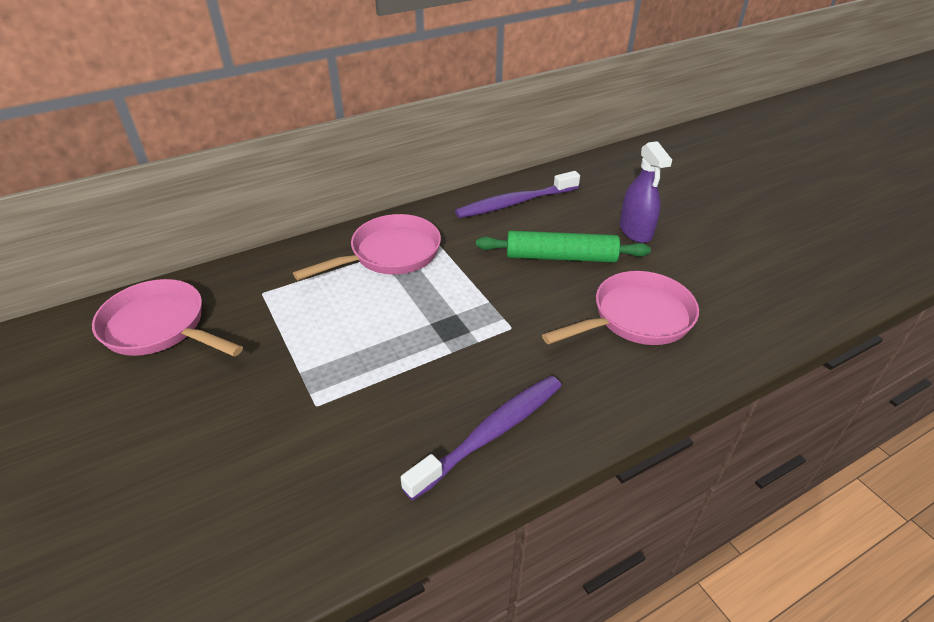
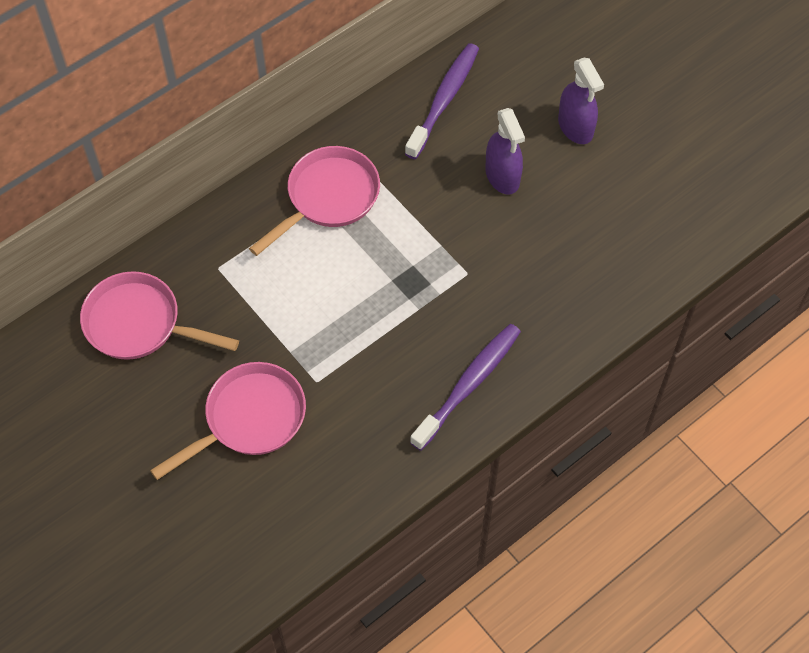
camera: 10 degrees left, 20 degrees up
purple toothbrush [455,171,580,218] -> purple toothbrush turned 150 degrees clockwise [405,43,479,159]
green rolling pin [476,231,651,262] -> purple spray bottle [485,108,525,195]
pink pan [542,271,699,345] -> pink pan moved to [150,362,306,480]

